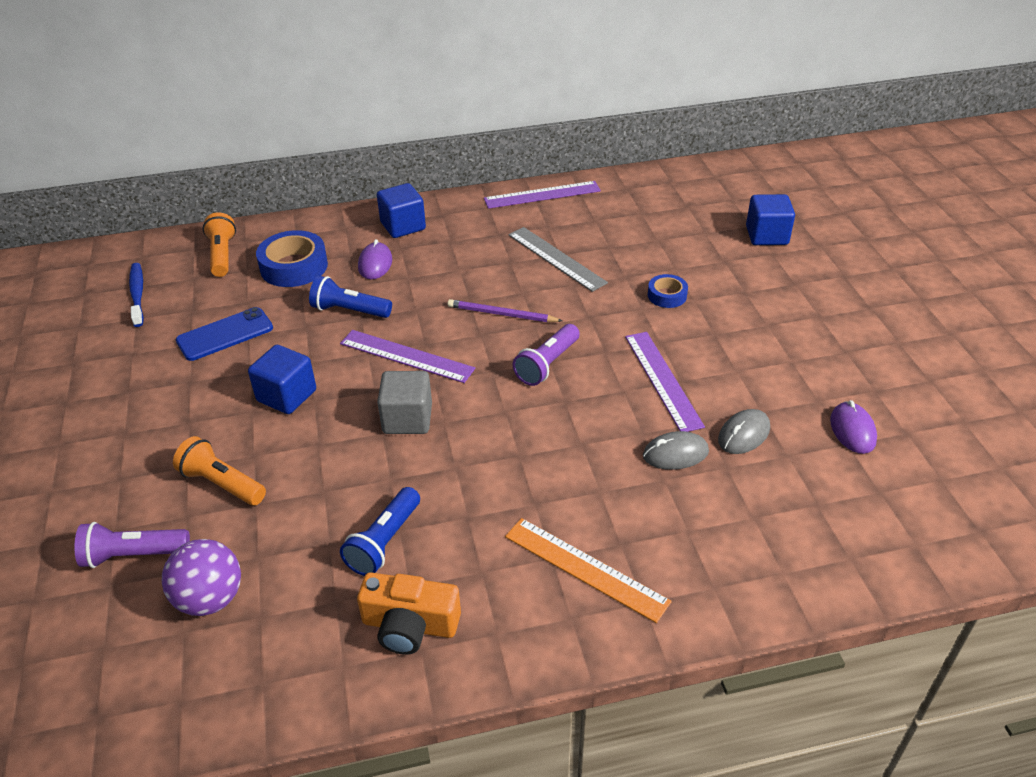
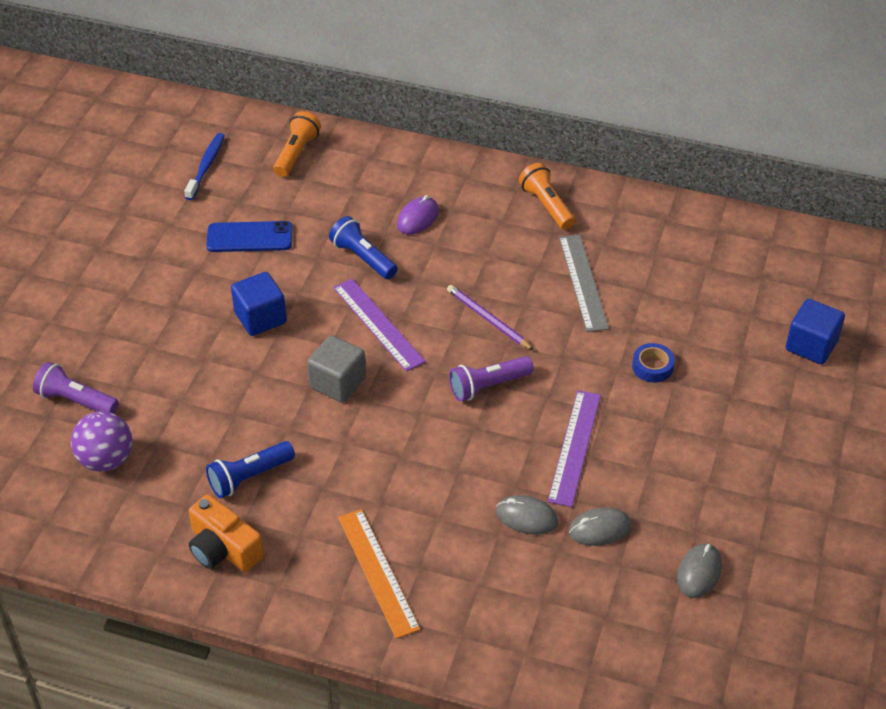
camera: 30 degrees right, 5 degrees up
orange flashlight [173,436,266,506] -> orange flashlight moved to [519,163,575,230]
blue tape [256,230,328,287] -> none
blue cube [377,183,426,238] -> none
purple ruler [484,181,601,209] -> none
purple mouse [830,400,877,454] -> grey mouse [677,543,722,598]

